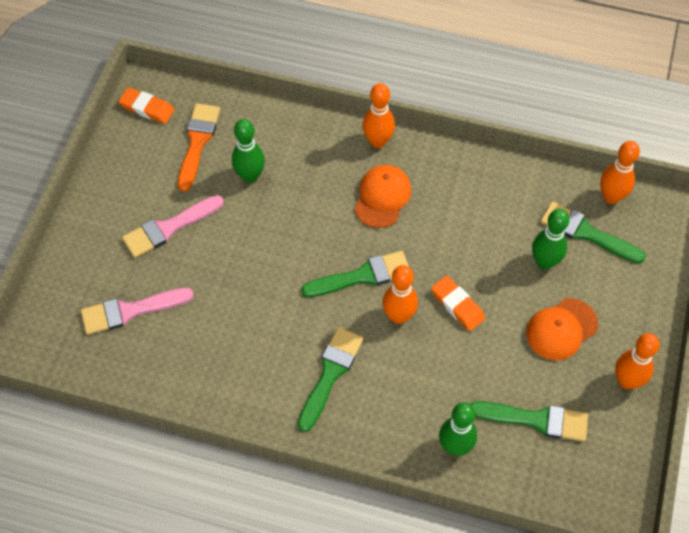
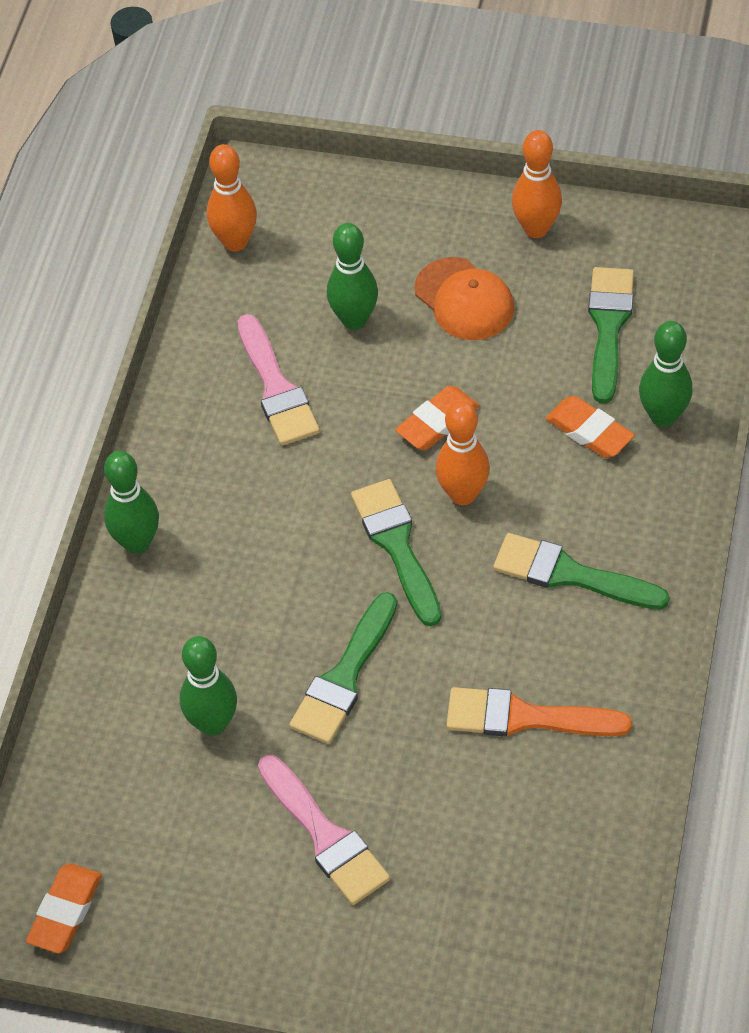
camera: 90 degrees left, 5 degrees down
pink brush [81,288,194,335] -> pink brush moved to [237,314,320,445]
orange brush [178,103,220,191] -> orange brush moved to [446,687,632,736]
orange cap [354,165,412,228] -> none
orange bowling pin [363,83,395,148] -> green bowling pin [104,451,159,554]
green brush [541,202,646,263] -> green brush moved to [289,592,397,744]
none -> orange eraser [546,396,635,458]

